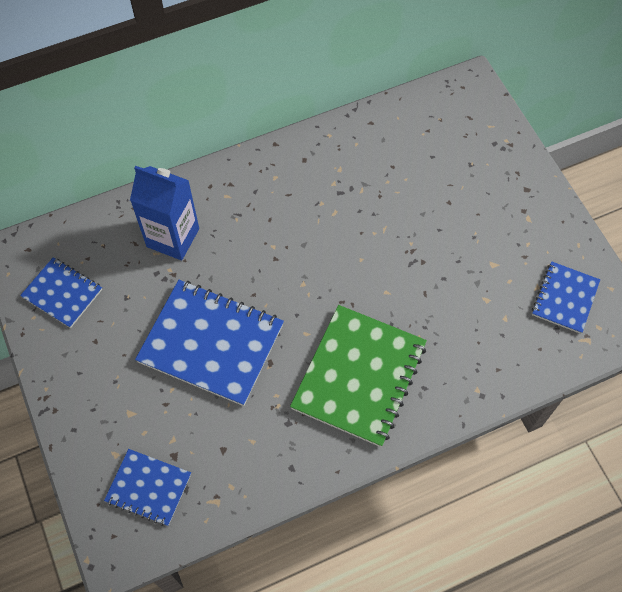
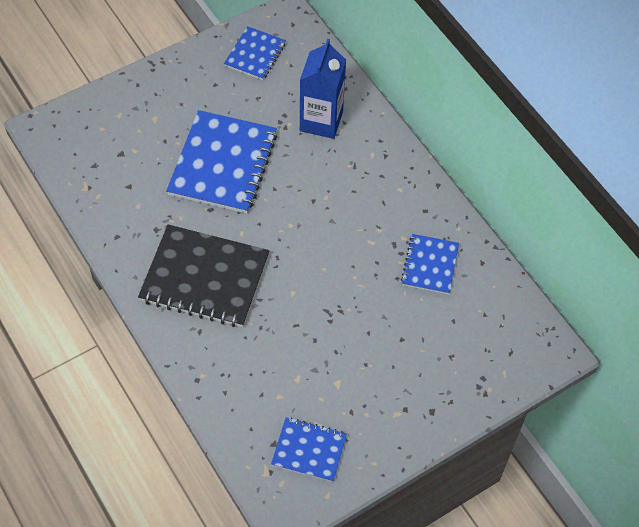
camera: 80 degrees right, 5 degrees down
blue notebook [104,449,191,526] -> blue notebook moved to [401,234,459,295]
green notebook [290,305,427,447] -> black notebook [138,224,269,327]

